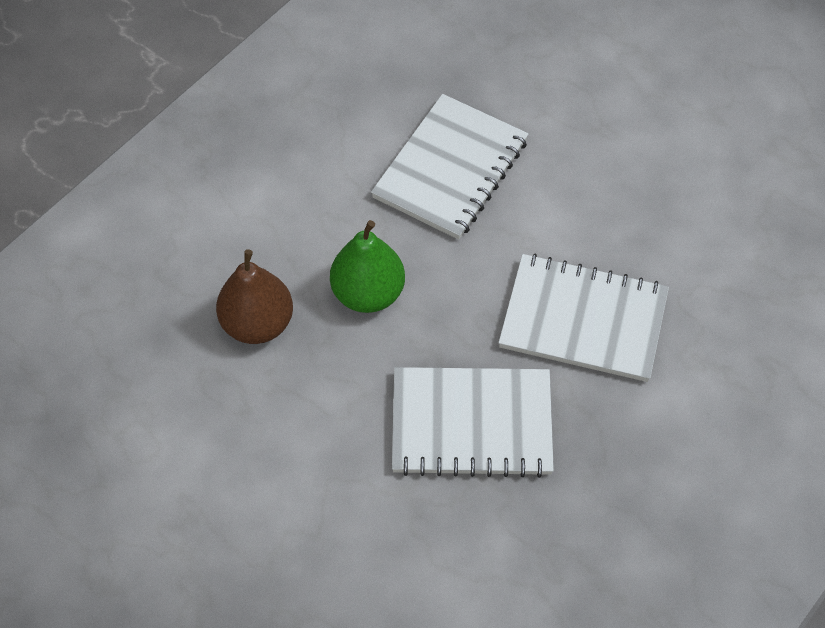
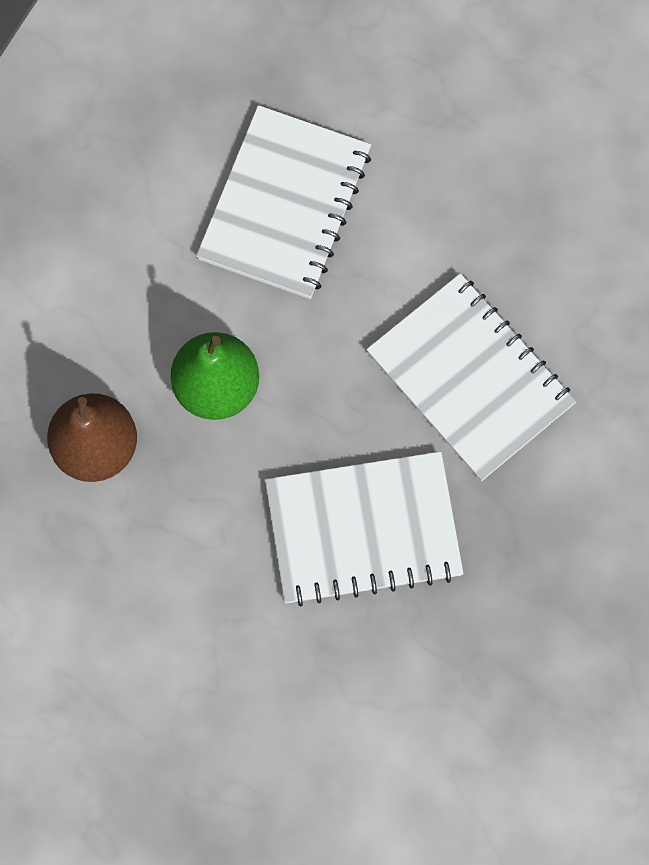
camera: 10 degrees left, 15 degrees up
white notebook [498,254,669,382] -> white notebook turned 45 degrees clockwise [366,273,576,481]

